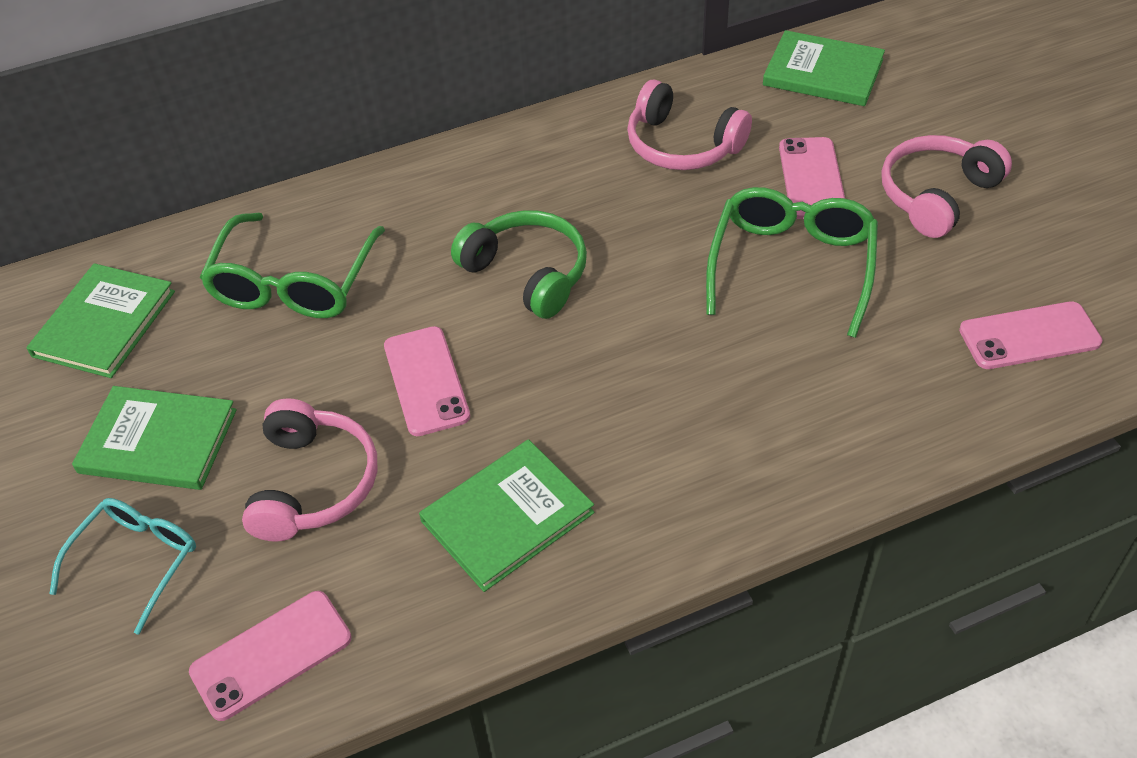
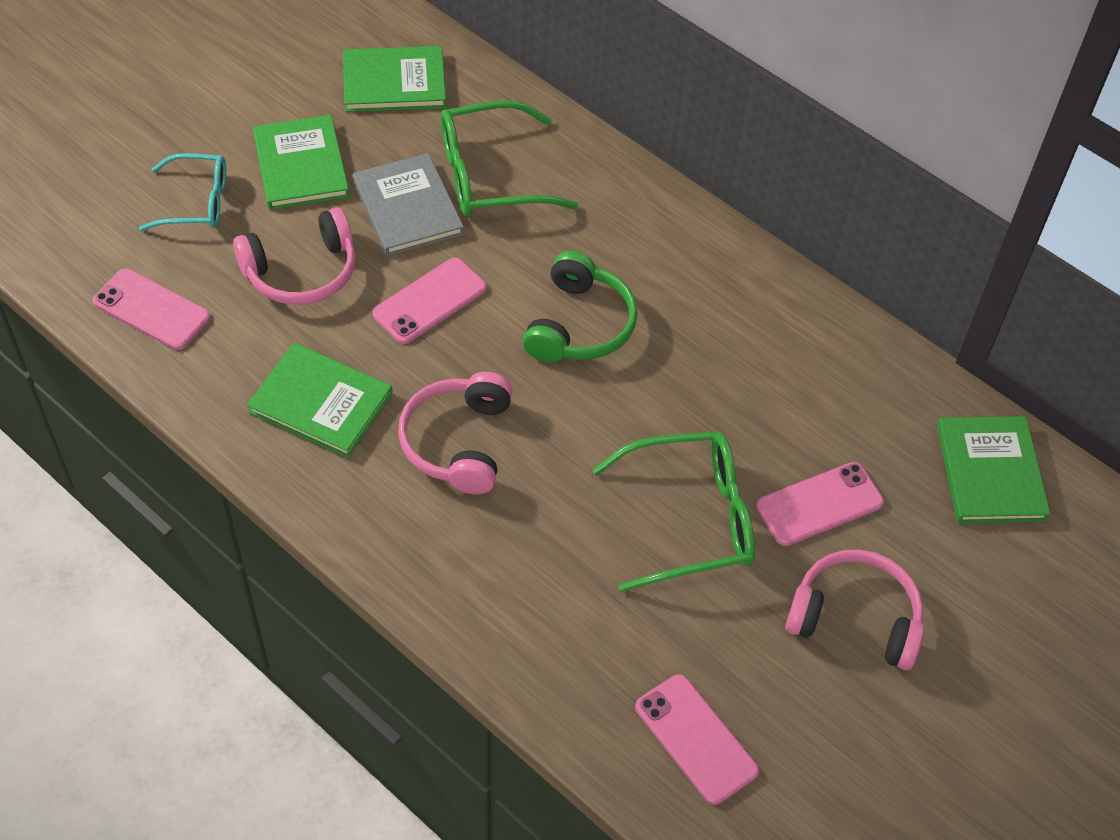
camera: 60 degrees right, 5 degrees up
pink headphones [627,80,752,170] -> pink headphones moved to [398,372,513,494]
none -> grey book [353,153,464,256]

